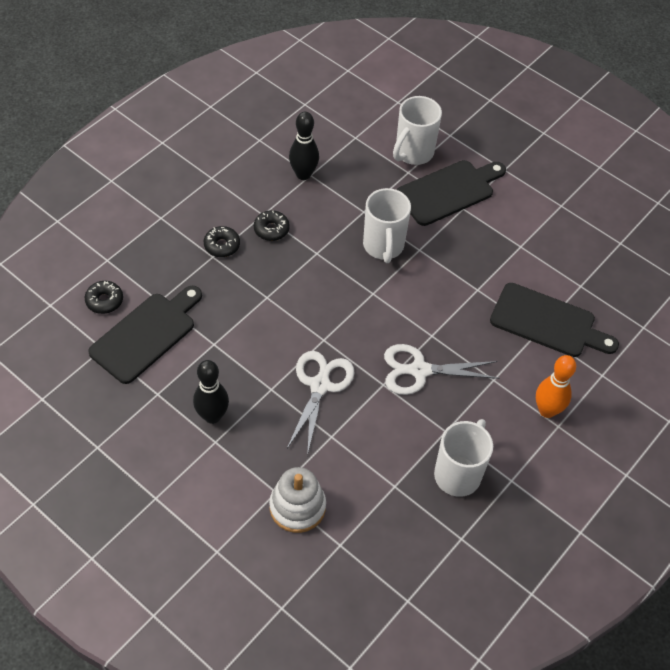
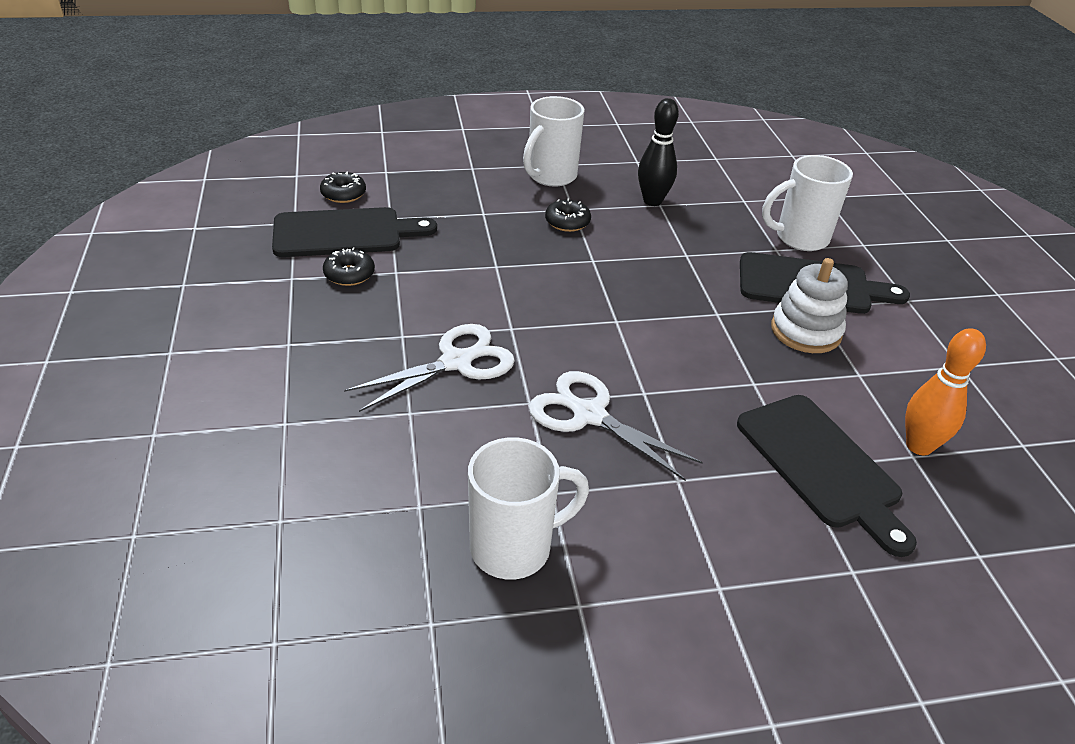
camera: 40 degrees right, 15 degrees down
black bowling pin [193,360,229,424] -> none
black donut [204,226,240,257] -> black donut moved to [323,248,375,286]
white stacking toy [269,467,326,533] -> white stacking toy moved to [771,258,848,353]
white mug [363,188,411,263] -> white mug moved to [523,96,584,187]
orange bowling pin [536,355,576,418] -> orange bowling pin moved to [905,328,986,455]

